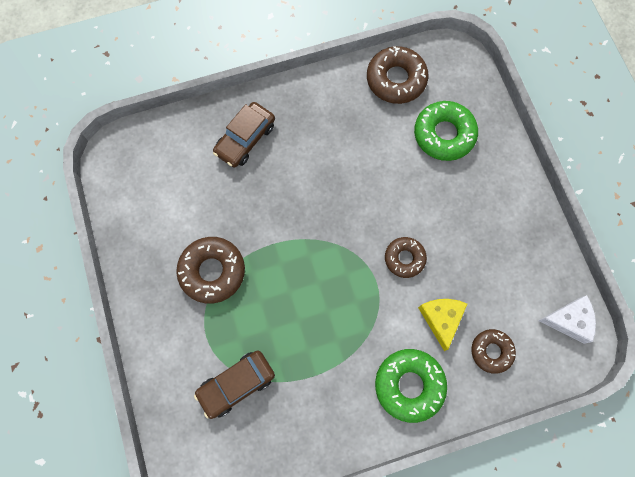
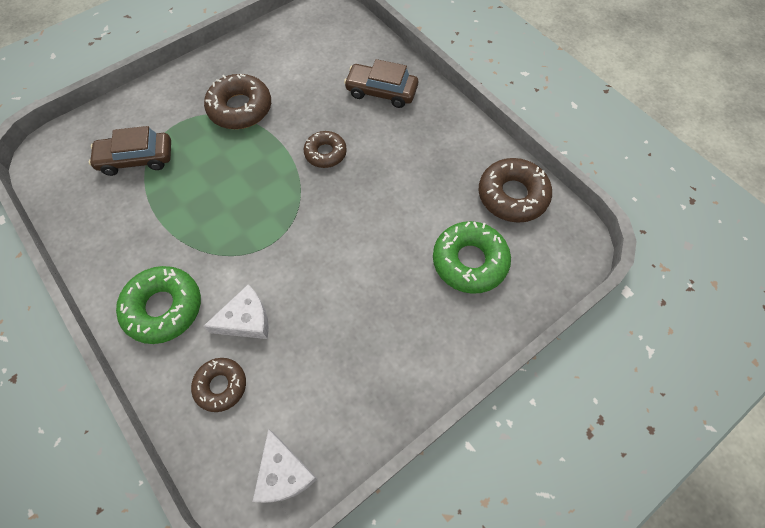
camera: 70 degrees right, 10 degrees down
brown car [194,350,275,419] -> brown car turned 45 degrees counterclockwise [89,126,171,176]
brown donut [385,237,427,278] -> brown donut moved to [304,131,347,168]
yellow cheese [418,299,467,351] -> white cheese [203,284,269,339]

